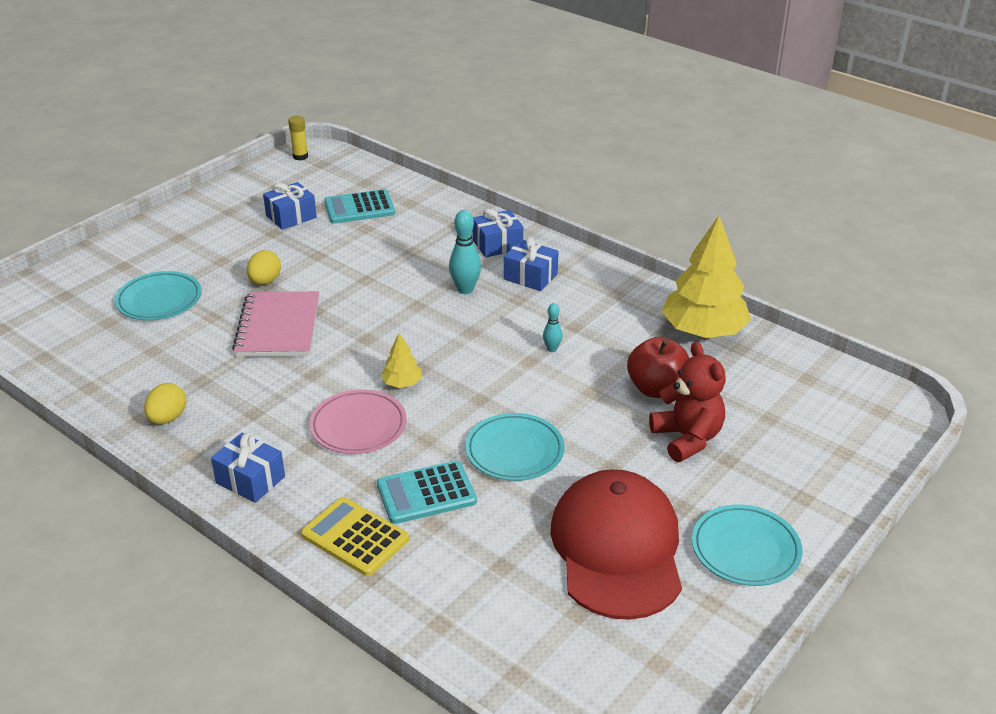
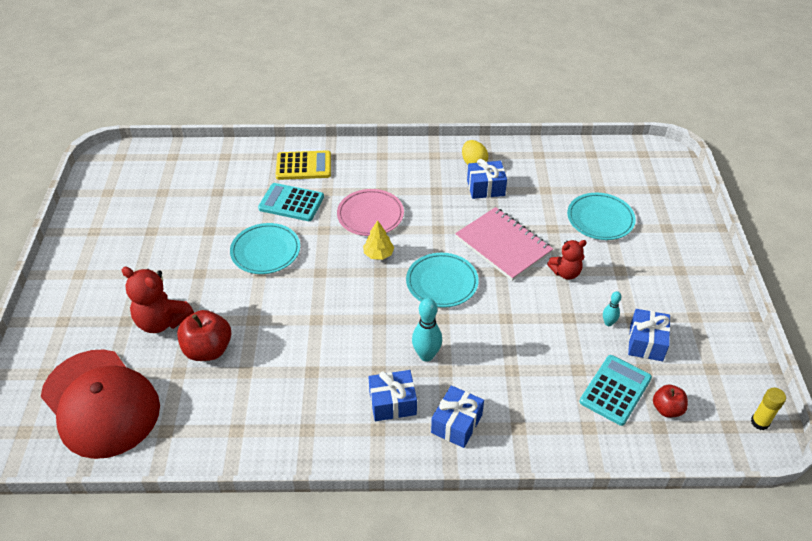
camera: 140 degrees right, 10 degrees up
blue gift [211,432,285,503] -> blue gift moved to [467,159,507,199]
yellow egg [247,250,281,285] -> red teddy bear [547,240,587,280]
turquoise calculator [377,461,477,524] -> turquoise calculator turned 105 degrees counterclockwise [258,183,324,221]
turquoise bowling pin [543,303,562,352] -> turquoise bowling pin moved to [603,291,621,326]
red cap [550,469,682,620] -> red cap moved to [41,349,160,459]
yellow tree [662,216,751,338] -> none
turquoise plate [692,504,803,586] -> turquoise plate moved to [406,253,479,308]
none -> red apple [653,385,688,418]

